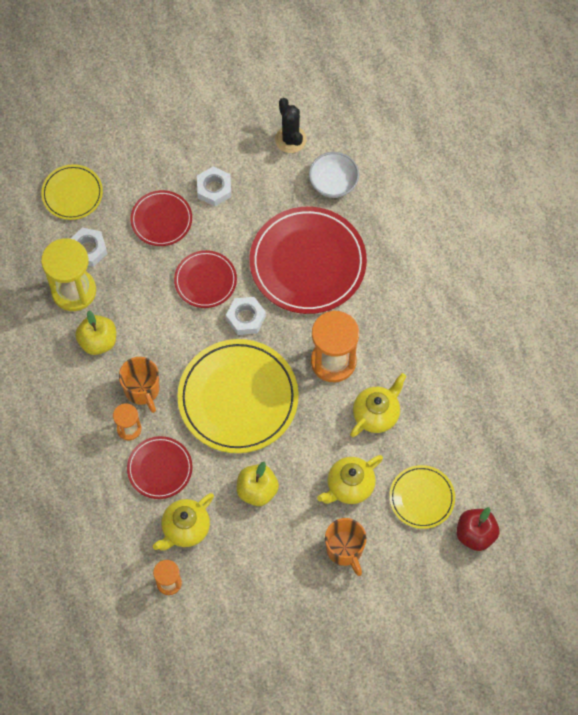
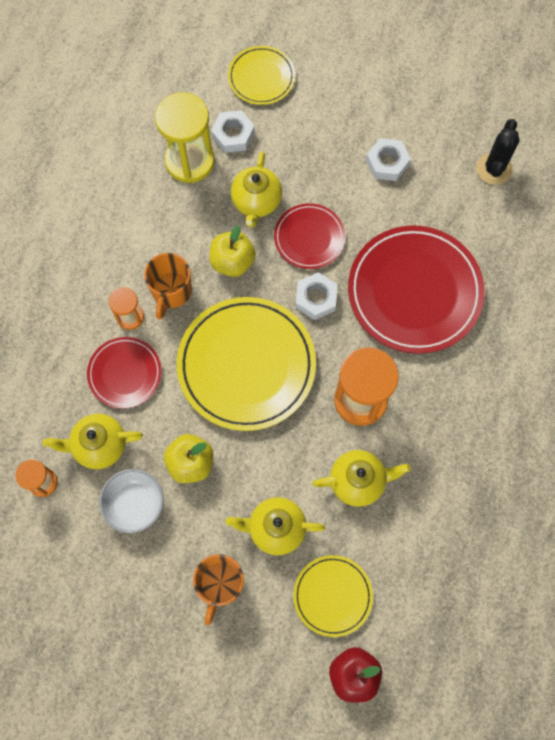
camera: 40 degrees right, 5 degrees up
yellow apple [75,311,116,355] -> yellow apple moved to [209,225,256,277]
red plate [130,190,192,246] -> none
white bowl [309,152,359,198] -> white bowl moved to [99,469,164,533]
none -> yellow teapot [231,151,282,228]

